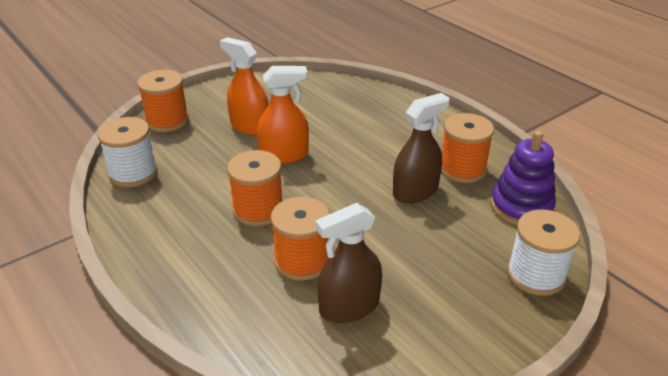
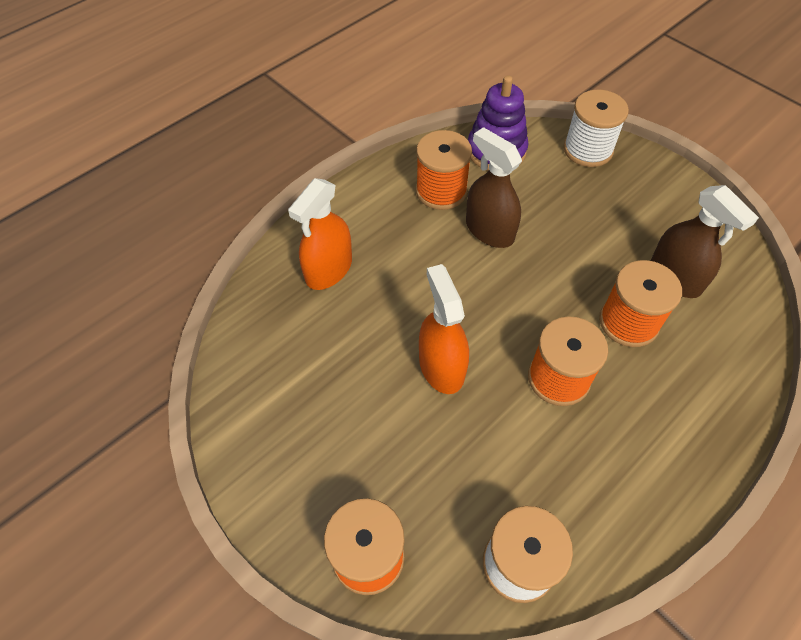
camera: 95 degrees left, 20 degrees up
orange spray bottle [220,37,269,136] -> orange spray bottle moved to [288,178,352,290]

